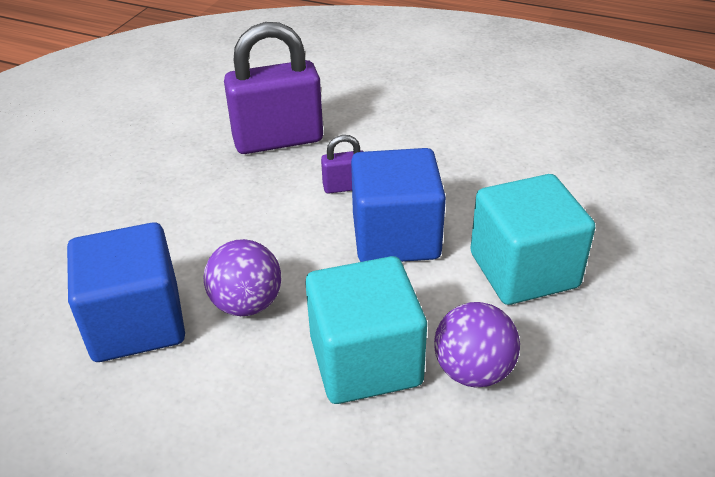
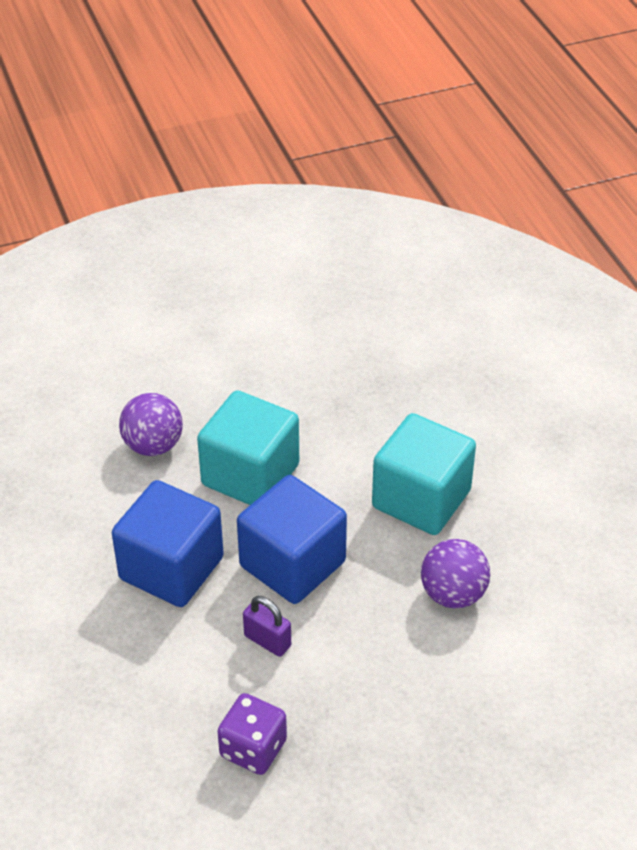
camera: 135 degrees left, 5 degrees up
blue cube [67,222,185,362] -> blue cube moved to [112,480,224,607]
purple padlock [224,22,323,154] -> purple dice [217,693,287,775]
purple ball [434,302,520,387] -> purple ball moved to [119,393,183,456]

